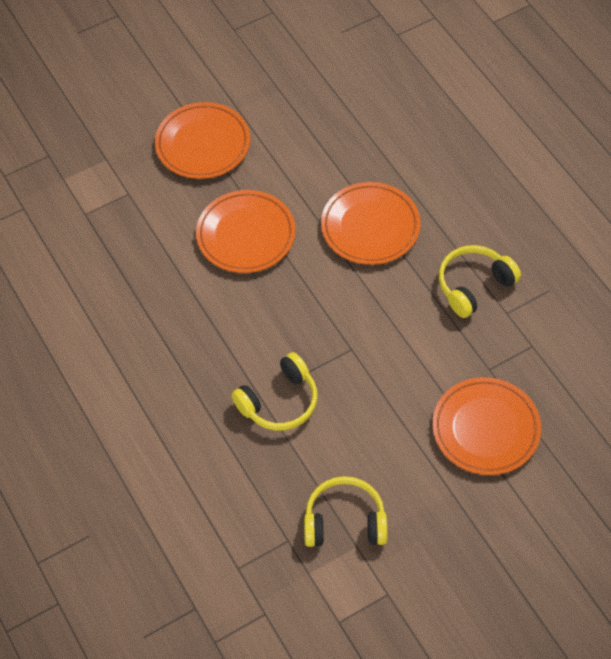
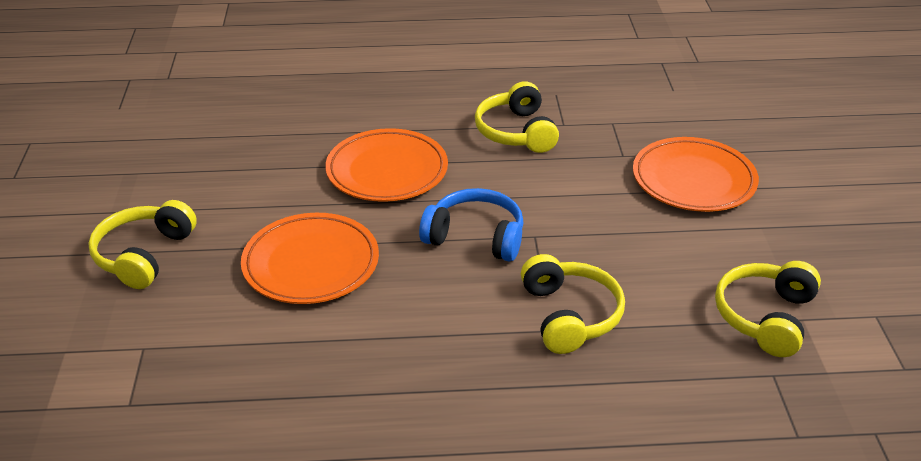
camera: 65 degrees left, 20 degrees down
orange plate [155,102,250,179] -> yellow headphones [88,200,197,289]
none -> blue headphones [419,188,524,261]

